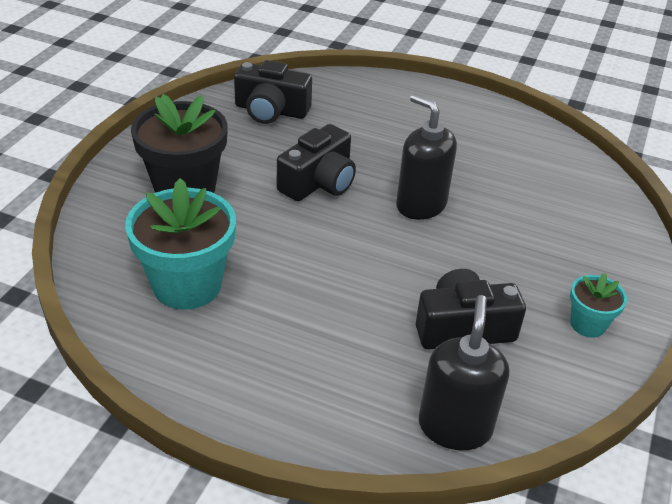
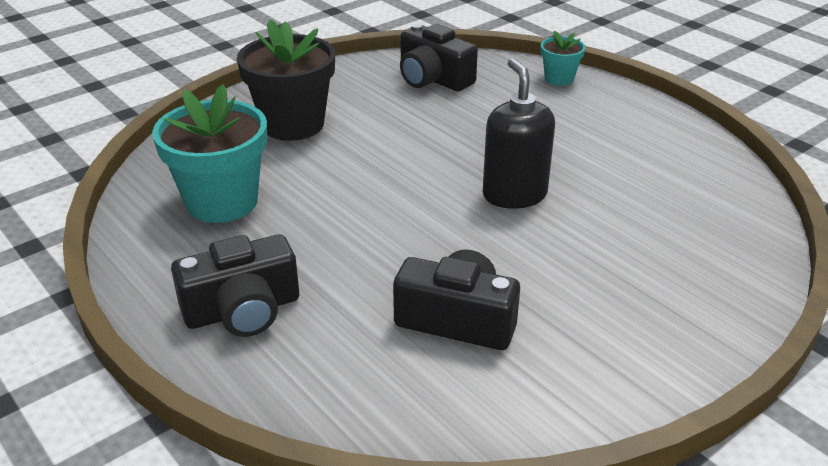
camera: 30 degrees right, 5 degrees down
black camera [277,124,356,201] -> black camera moved to [171,234,299,337]
black soap dispenser [419,295,509,450] -> none
turquoise flower pot [570,273,627,338] -> turquoise flower pot moved to [541,31,585,86]

